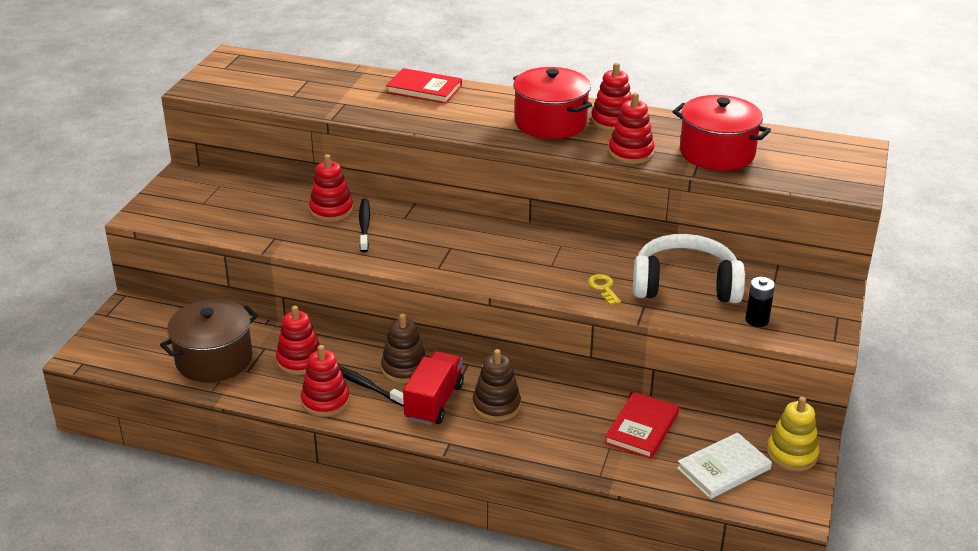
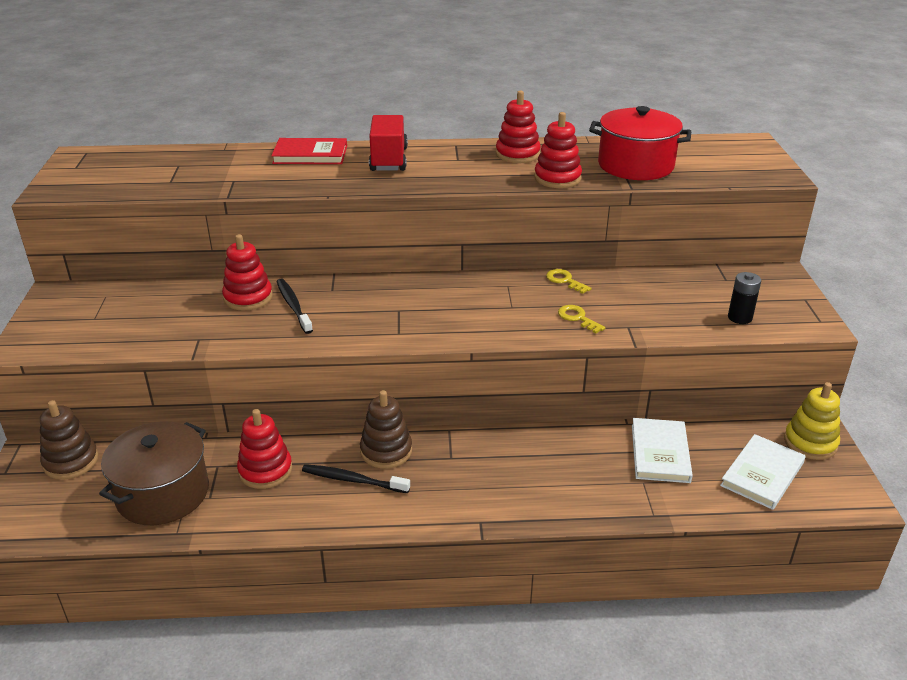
camera: 20 degrees left, 0 degrees up
red stacking toy [301,345,350,417] -> none
red truck [403,351,464,425] -> red truck moved to [369,115,408,171]
brown stacking toy [473,349,521,421] -> brown stacking toy moved to [40,400,98,480]
red pot [513,67,592,139] -> none
red book [605,392,679,459] -> white book [632,418,693,483]
white headphones [633,234,745,303] -> none
none -> yellow key [546,269,591,294]

